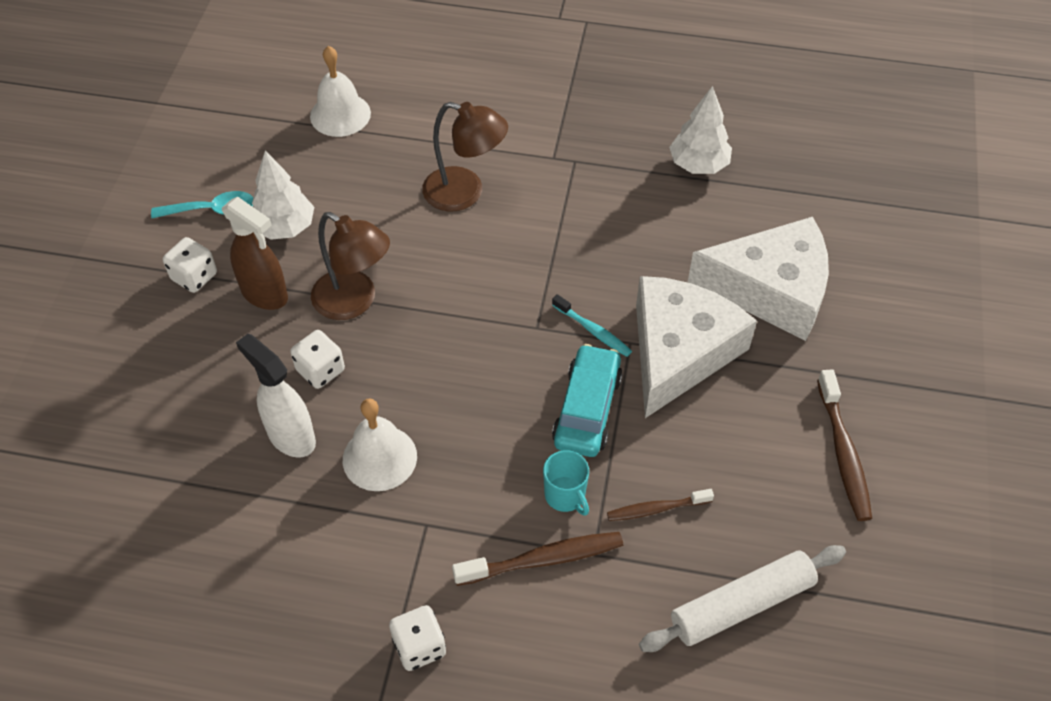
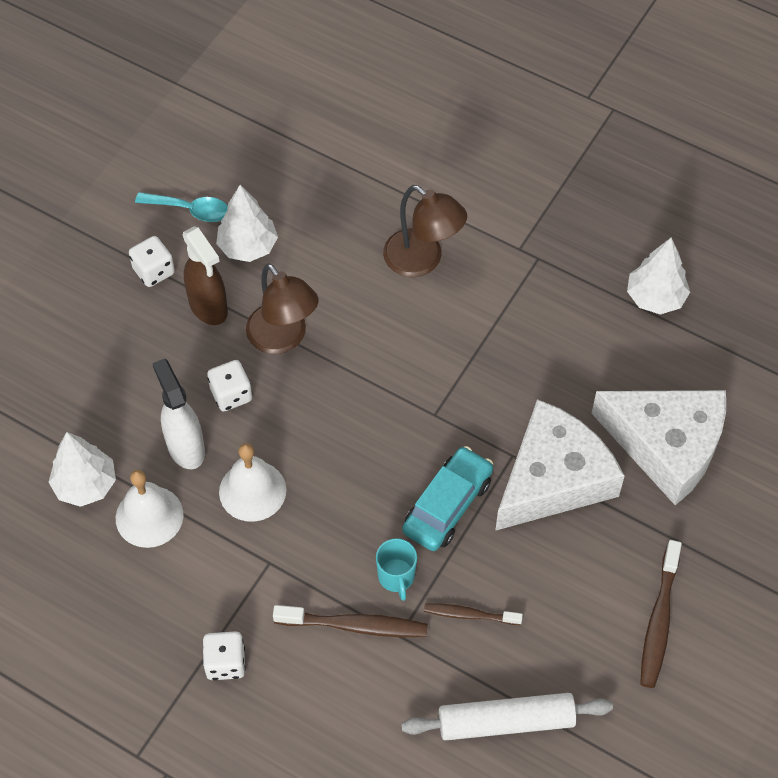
camera: 20 degrees right, 5 degrees up
white bell [310,46,371,137] -> white bell moved to [116,470,184,548]
turquoise toothbrush [552,294,632,357] -> none
none -> white tree [48,432,116,507]

